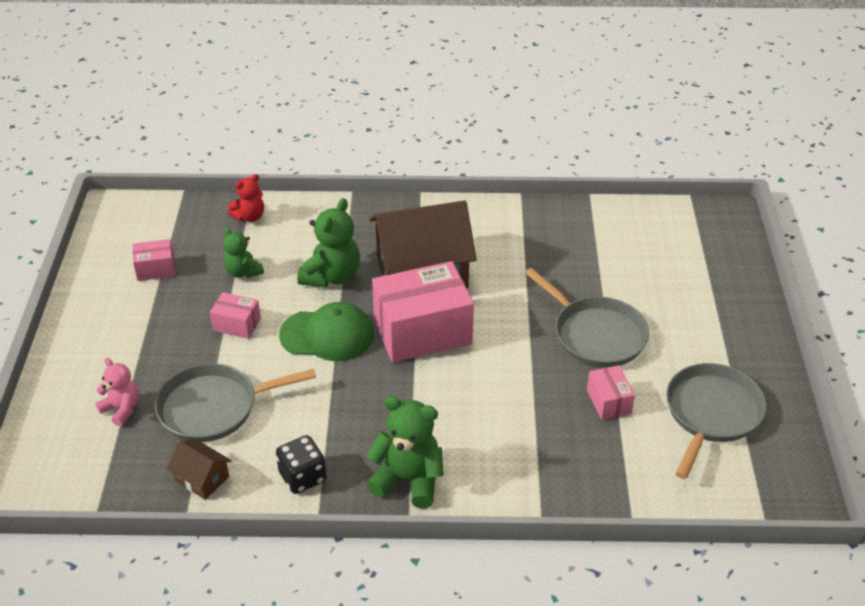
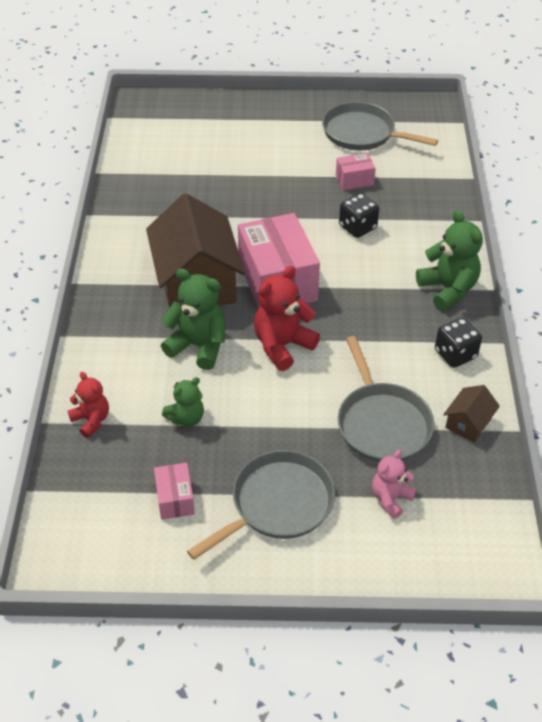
camera: 90 degrees left, 5 degrees up
pink box [210,292,261,339] -> none
green cap [279,302,374,361] -> red teddy bear [254,266,320,371]
green teddy bear [366,396,444,509] -> green teddy bear turned 135 degrees clockwise [416,210,483,311]
grey pan [525,268,649,368] -> grey pan moved to [187,450,335,560]
none -> black dice [339,193,379,238]

